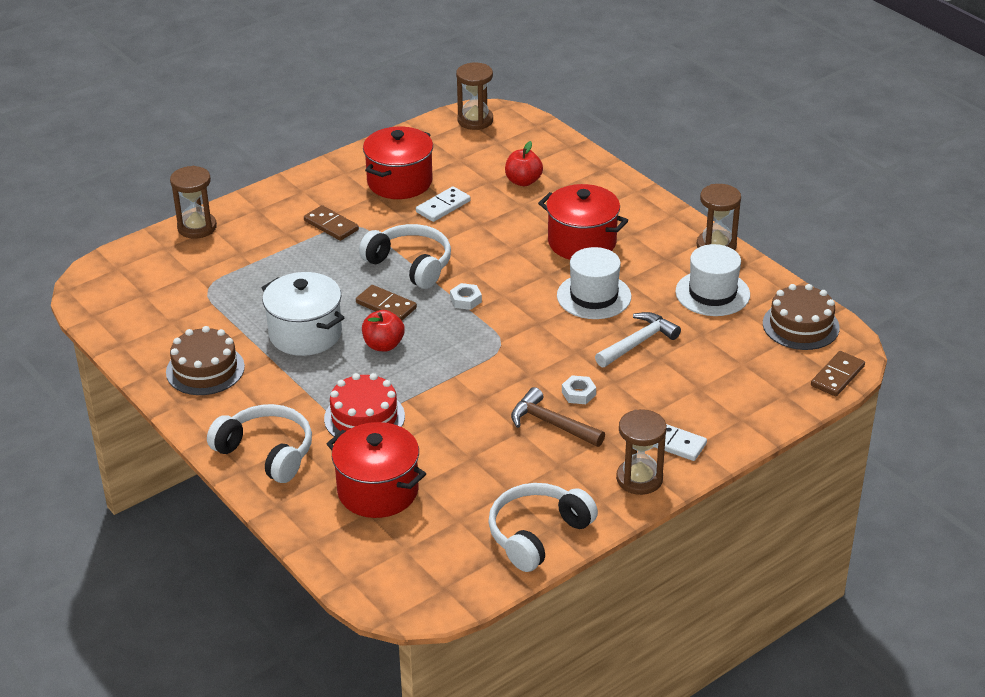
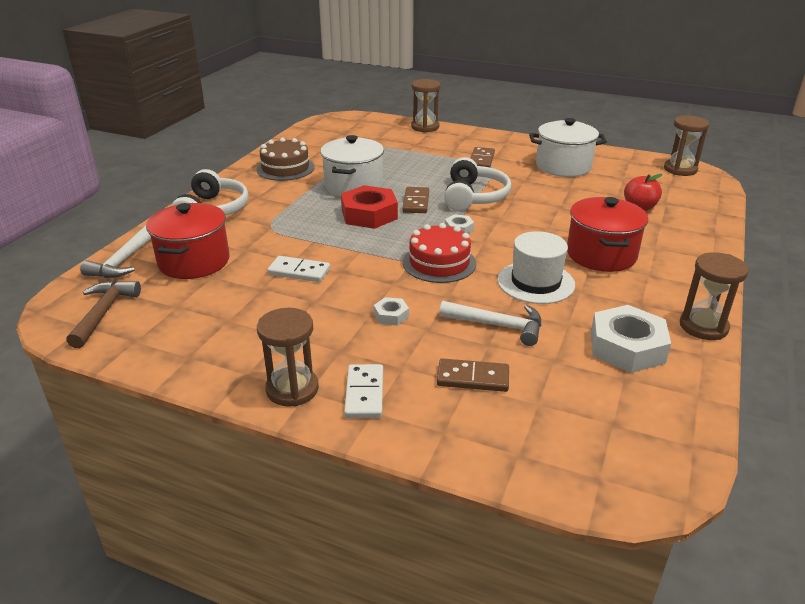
camera: 60 degrees right, 5 degrees down
red cake [324,373,405,437] -> red cake moved to [403,223,476,283]
red apple [362,310,405,351] -> red nut [341,185,398,229]
red pot [363,126,433,199] -> white pot [529,118,607,177]
white domino [416,186,471,222] -> white domino moved to [267,256,330,282]
white headphones [488,483,598,572] -> none
brown hammer [511,387,605,447] -> brown hammer moved to [66,281,141,348]
white hat [675,244,750,316] -> white nut [591,305,671,373]
brown cake [763,284,840,350] -> none
brown domino [811,351,865,396] -> brown domino moved to [437,358,509,392]
none -> white hammer [80,226,151,278]

